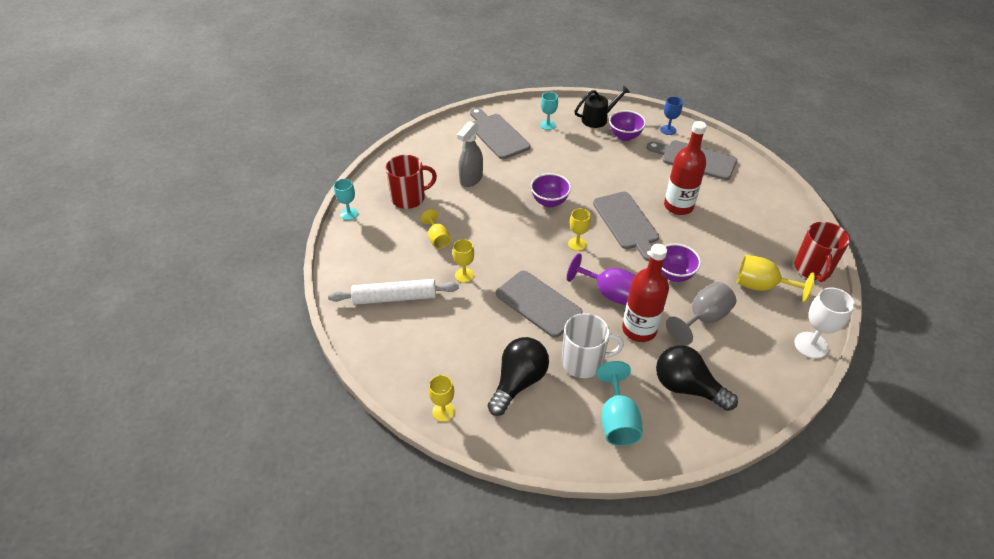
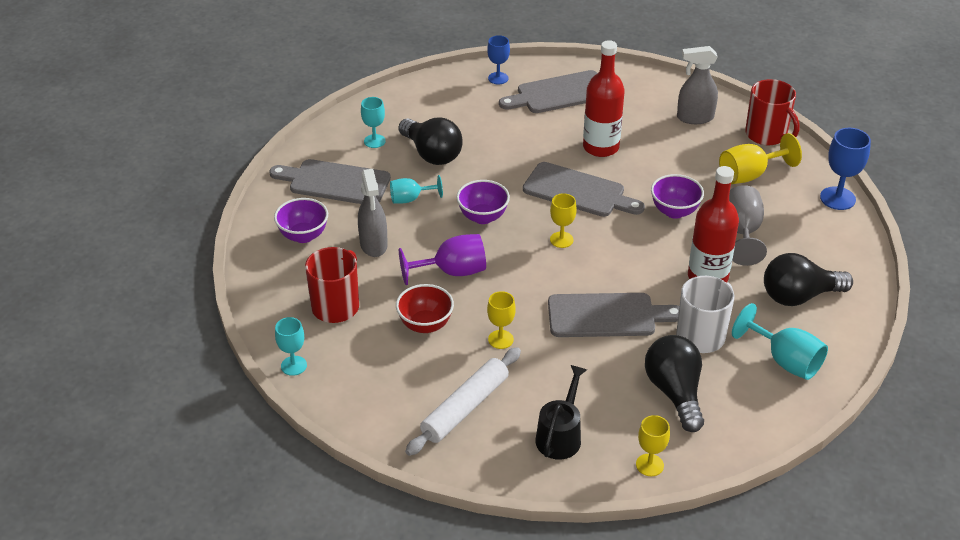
camera: 45 degrees left, 5 degrees down
yellow goblet [421,209,451,249] -> red bowl [396,284,454,333]
purple goblet [567,253,636,305] -> purple goblet moved to [399,234,486,285]
black watering can [574,85,630,128] -> black watering can moved to [536,365,587,459]
purple bowl [609,110,646,141] -> purple bowl moved to [274,198,328,243]
white goblet [794,287,855,359] -> blue goblet [820,128,871,210]
none -> turquoise goblet [390,175,443,204]
none -> black light bulb [398,118,463,165]
none -> grey spray bottle [677,46,718,124]

